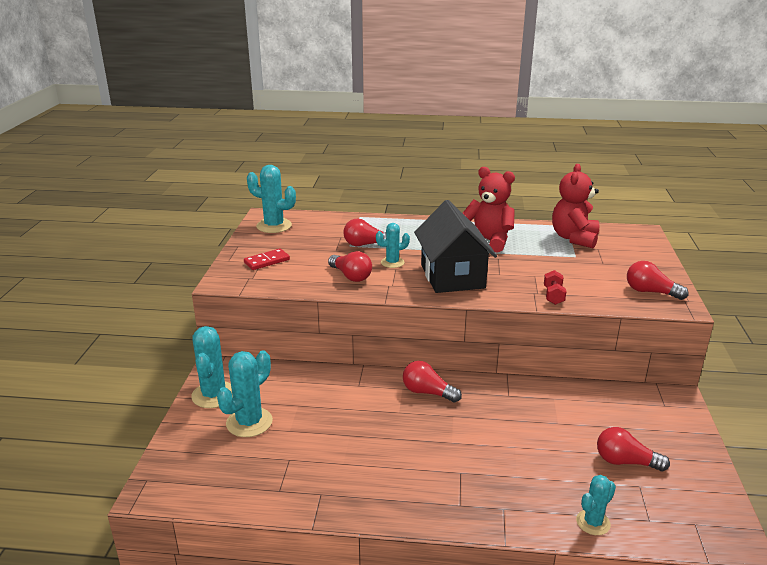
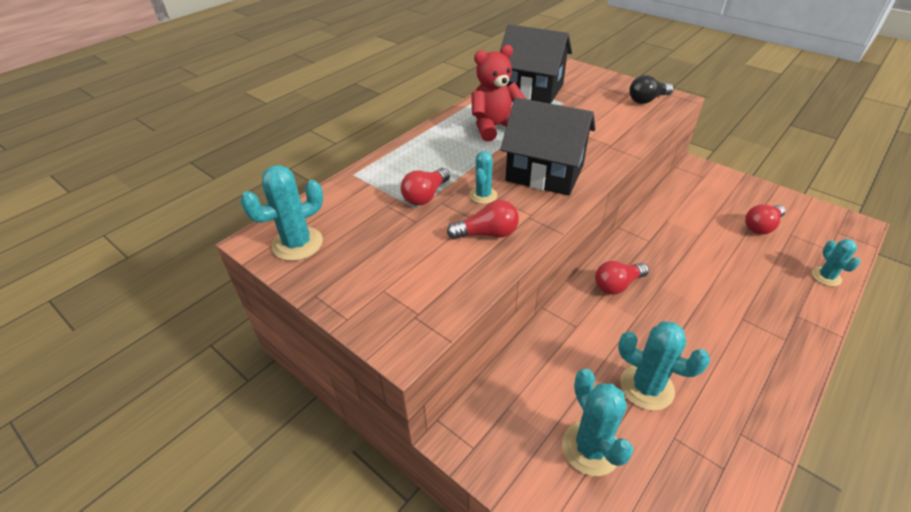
camera: 55 degrees left, 15 degrees up
turquoise cactus [191,326,233,408] -> turquoise cactus moved to [618,321,710,411]
red domino [244,248,290,270] -> none
red dumbbell [544,270,567,305] -> none
red teddy bear [552,164,599,248] -> black house [500,24,572,104]
red light bulb [627,261,689,300] -> black light bulb [629,75,674,104]

